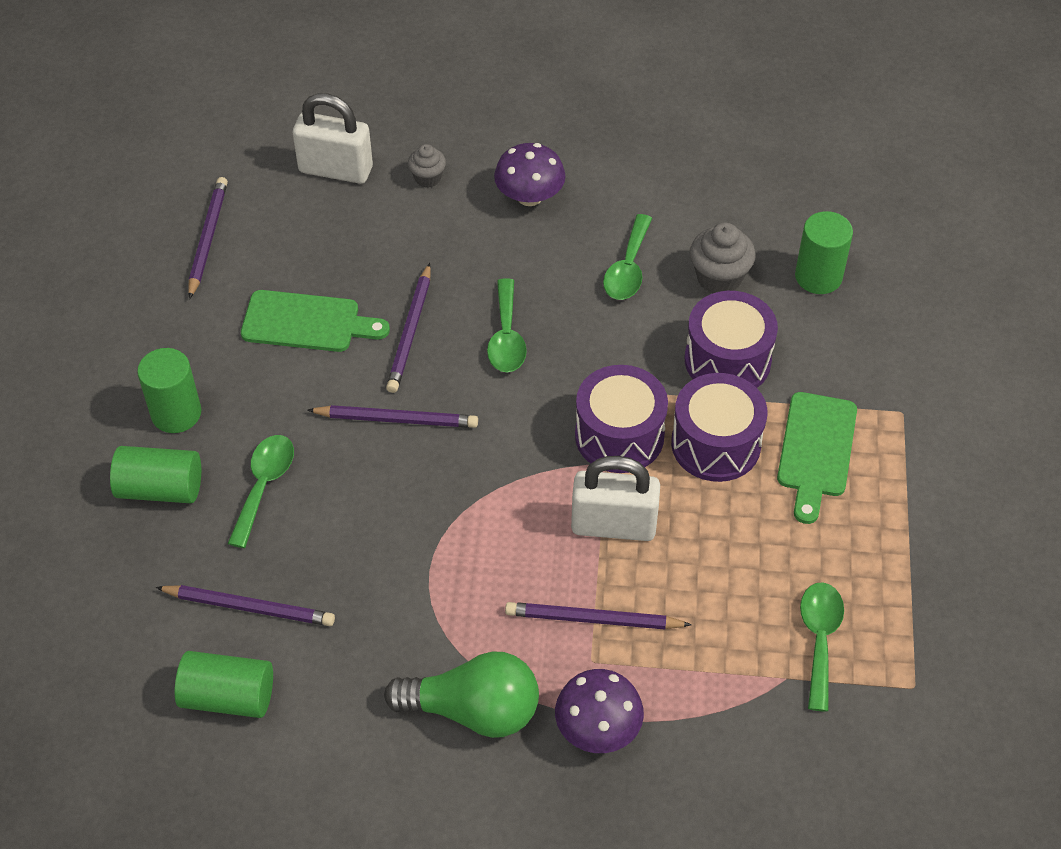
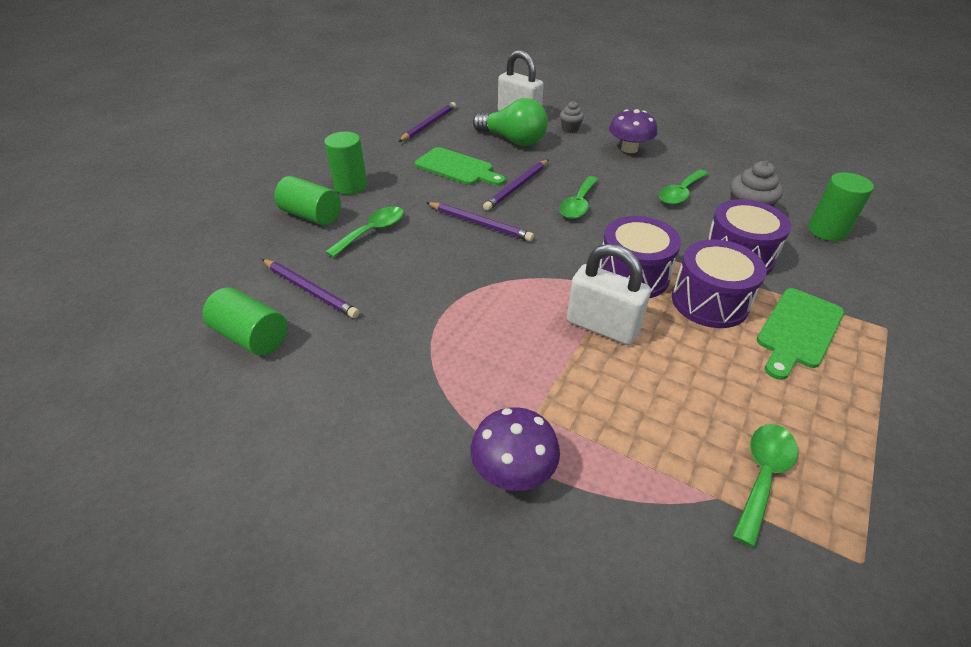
camera: 25 degrees right, 10 degrees down
green light bulb [384,651,539,738] -> green light bulb moved to [473,98,548,146]
purple pencil [505,602,692,629] -> none

